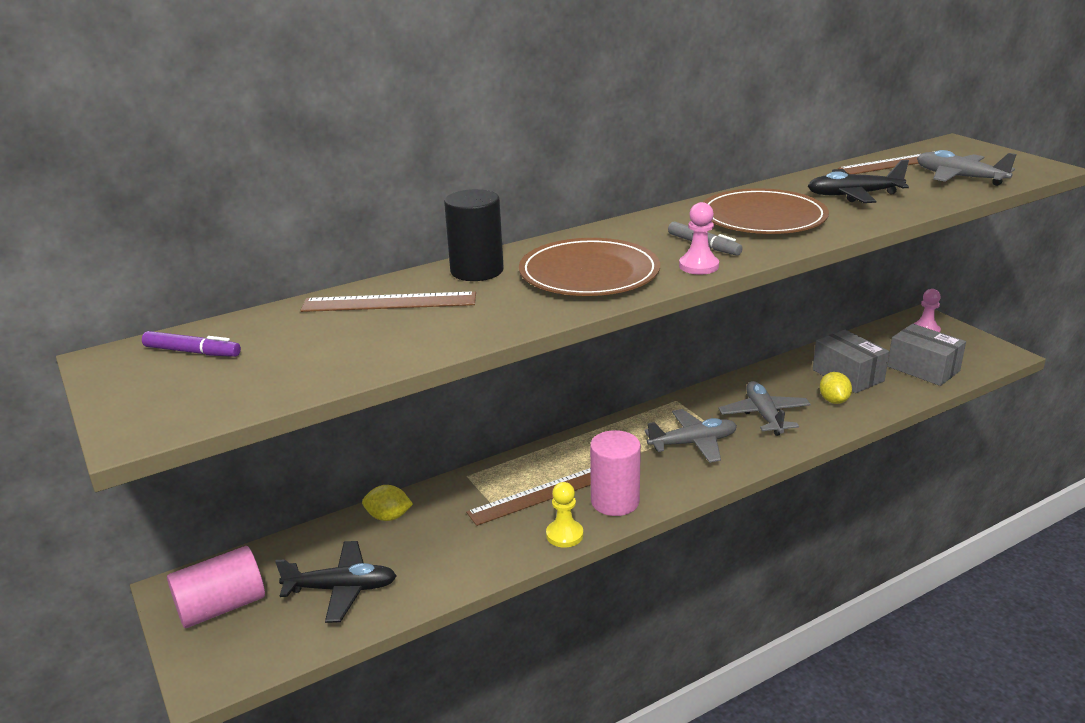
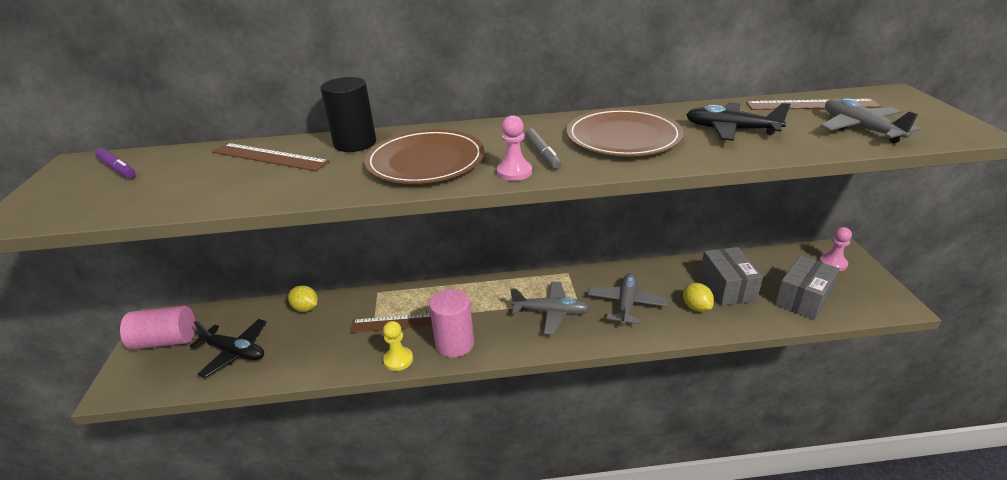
camera: 25 degrees right, 5 degrees up
yellow lemon [820,372,852,404] -> yellow lemon turned 45 degrees counterclockwise [683,283,714,312]
grey box [887,324,966,386] -> grey box turned 60 degrees clockwise [775,255,840,320]

